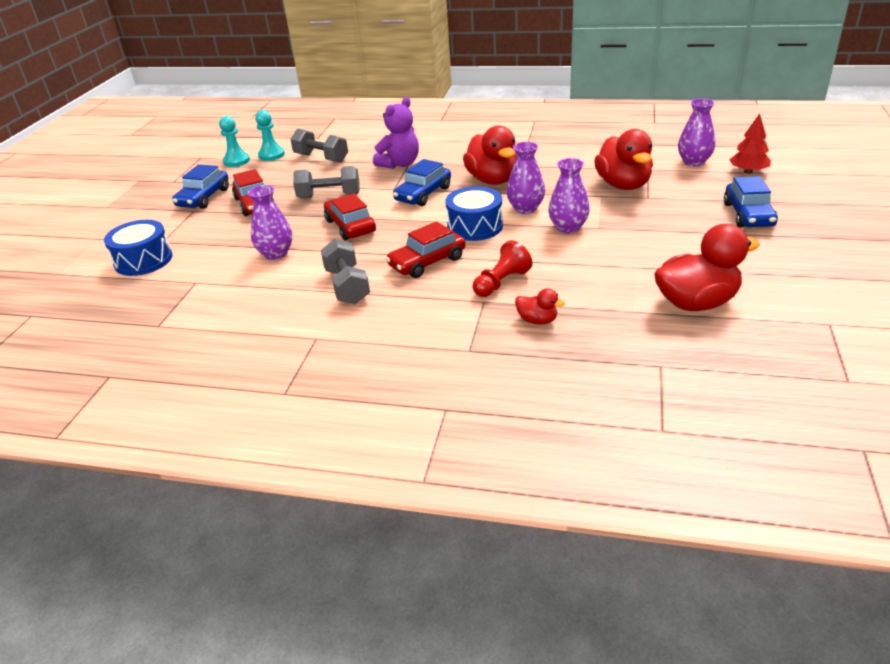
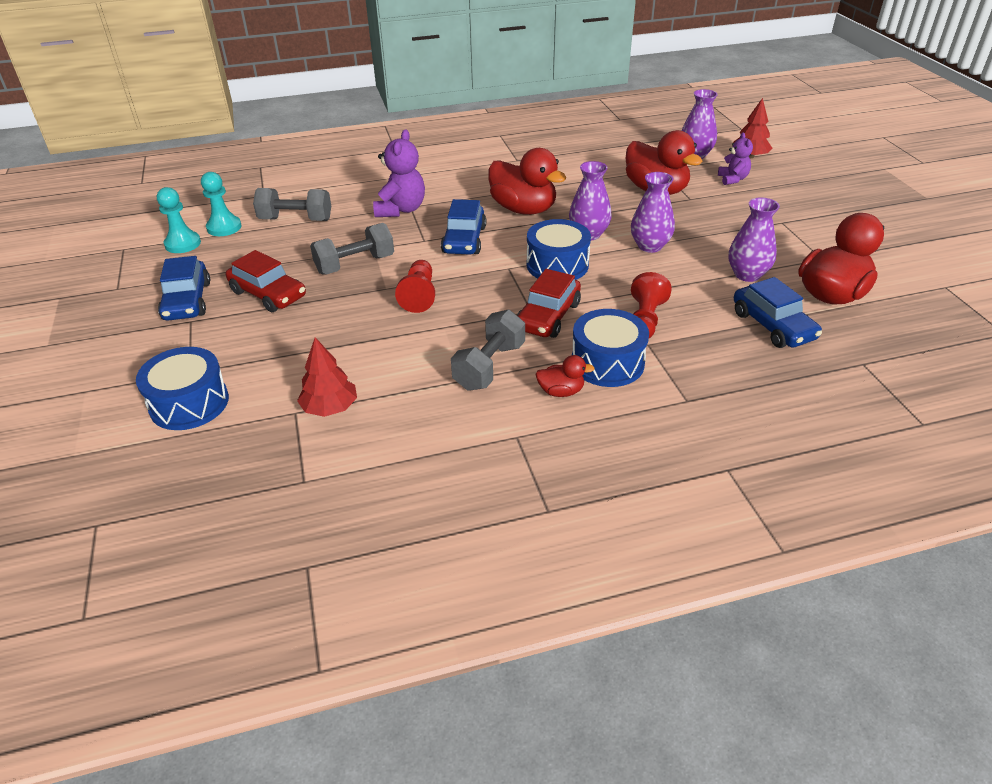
camera: 30 degrees left, 5 degrees up
purple vase [248,185,292,260] -> purple vase moved to [729,197,780,282]
grey dumbbell [321,239,370,304] -> grey dumbbell turned 75 degrees clockwise [451,309,525,391]
red car [324,193,376,240] -> red pawn [395,260,435,313]
red duck [515,288,565,324] -> red duck moved to [535,355,595,397]
blue car [724,176,778,228] -> blue car moved to [734,277,822,348]
none -> red tree [297,337,357,417]
none -> blue drum [572,309,649,387]
none -> purple teddy bear [718,132,753,185]

